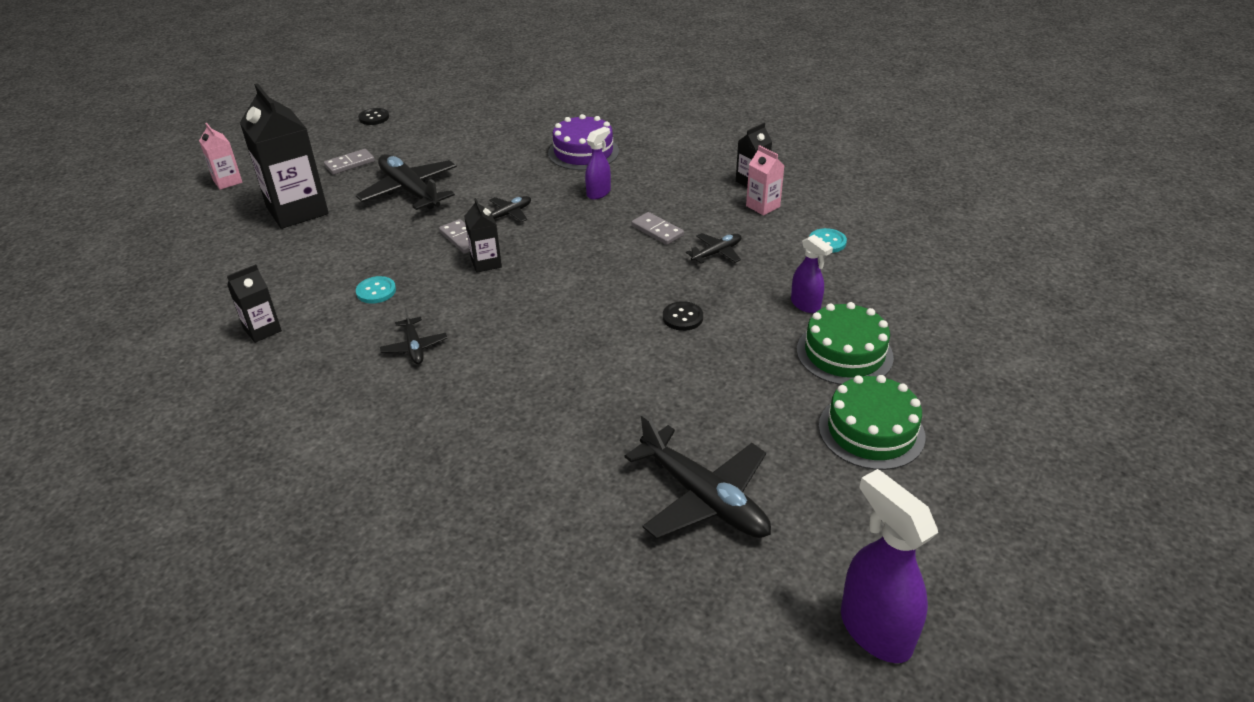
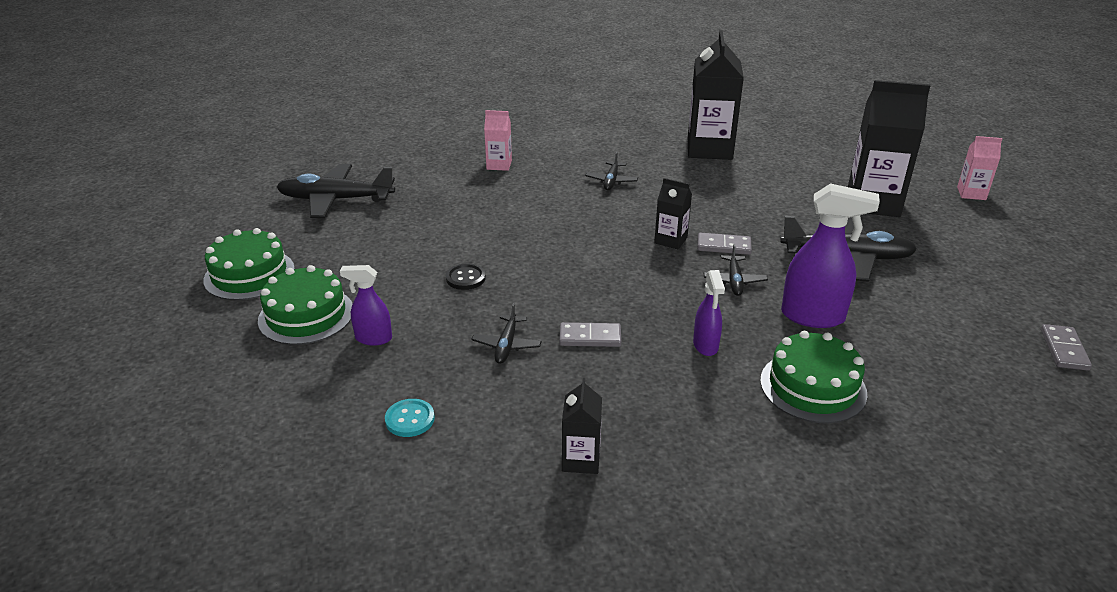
camera: 135 degrees right, 5 degrees down
black carton [227,264,282,343] -> black carton [688,30,744,160], size x2.02
grey domino [324,149,375,175] -> grey domino moved to [1041,324,1092,370]
turquoise button [356,276,396,304] -> none
black button [358,108,389,125] -> none
black plane [380,307,447,364] -> black plane turned 105 degrees counterclockwise [585,152,638,190]
purple cake [548,114,619,170] -> green cake [760,331,867,423]
pink carton [746,145,785,216] -> pink carton moved to [484,110,512,171]
purple spray bottle [841,469,938,663] -> purple spray bottle moved to [781,183,880,328]

